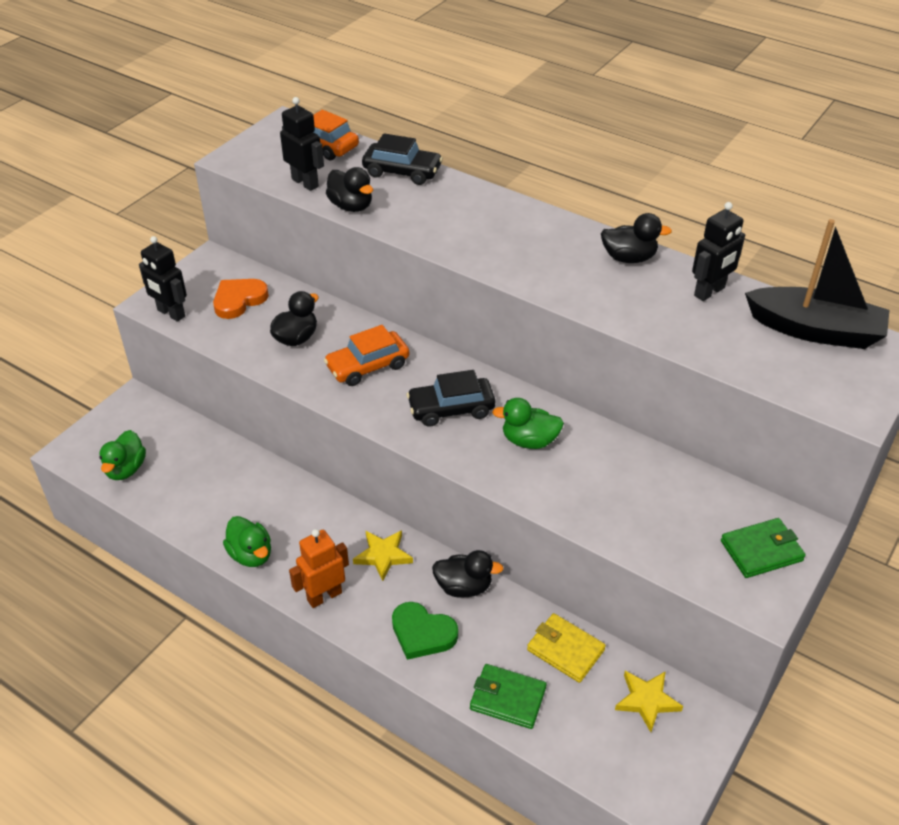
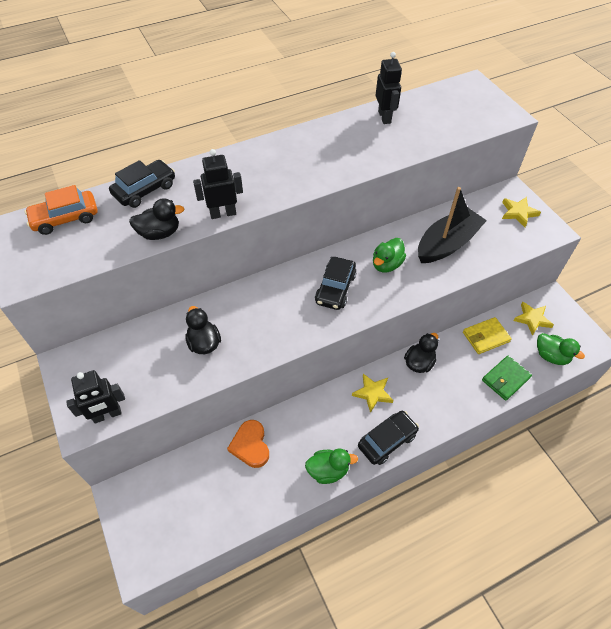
camera: 60 degrees left, 10 degrees up
green duck [99,430,146,480] -> green duck moved to [537,333,585,365]
orange heart [213,279,269,319] -> orange heart moved to [227,420,269,468]
black robot [280,97,324,191] -> black robot moved to [193,149,243,219]
orange robot [289,529,349,608] -> black car [358,411,419,465]
orange car [324,325,409,386] -> none
green heart [392,602,458,660] -> none
black duck [601,213,672,263] -> none
green wallet [721,518,806,578] -> yellow star [502,197,541,227]
black boat [745,219,889,349] -> black boat moved to [418,187,487,263]

